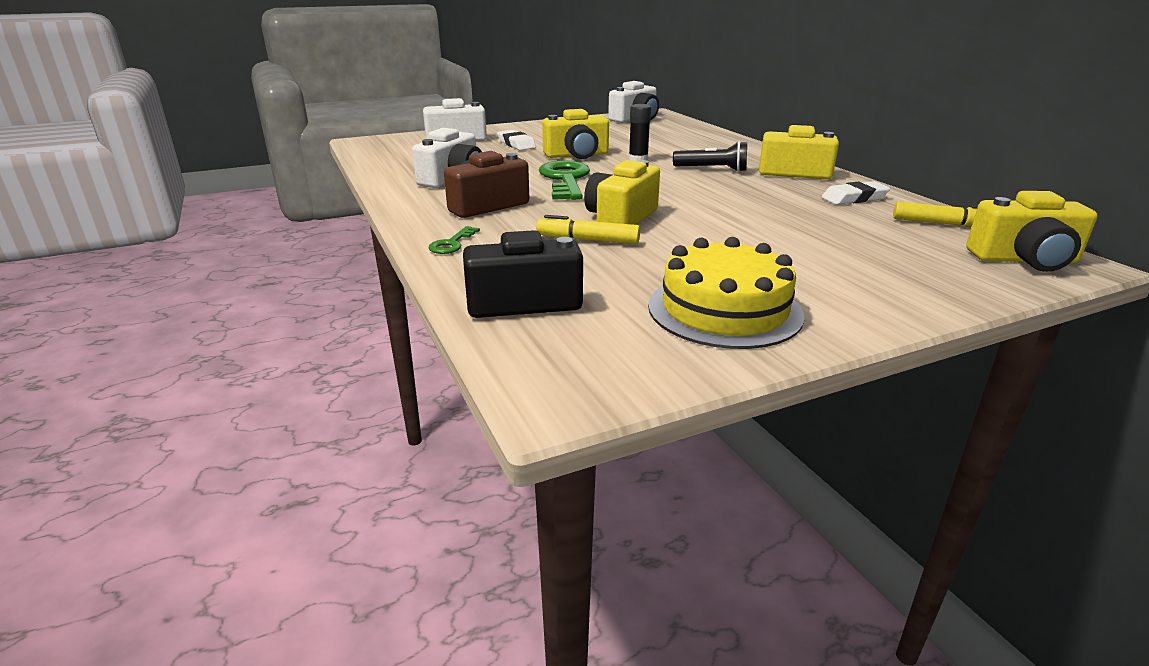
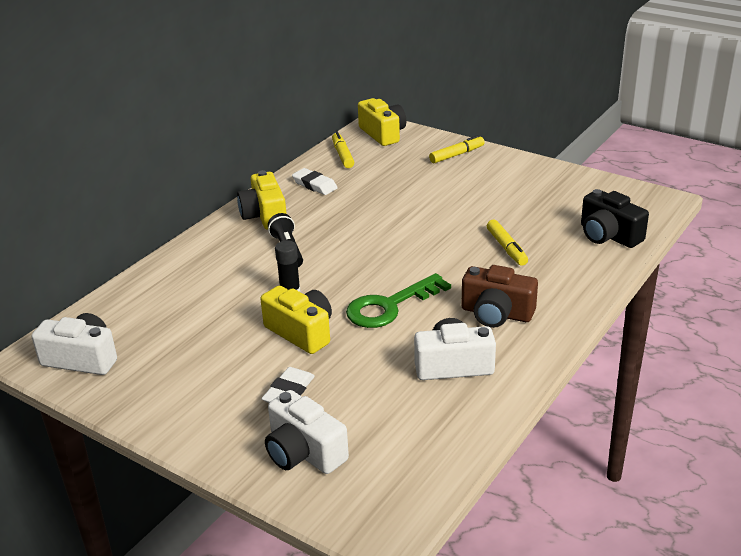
camera: 120 degrees left, 5 degrees up
green key [428,226,480,254] -> none
yellow camera [584,160,660,225] -> none
yellow cake [648,237,804,349] -> none
none -> yellow marker [429,135,485,163]

